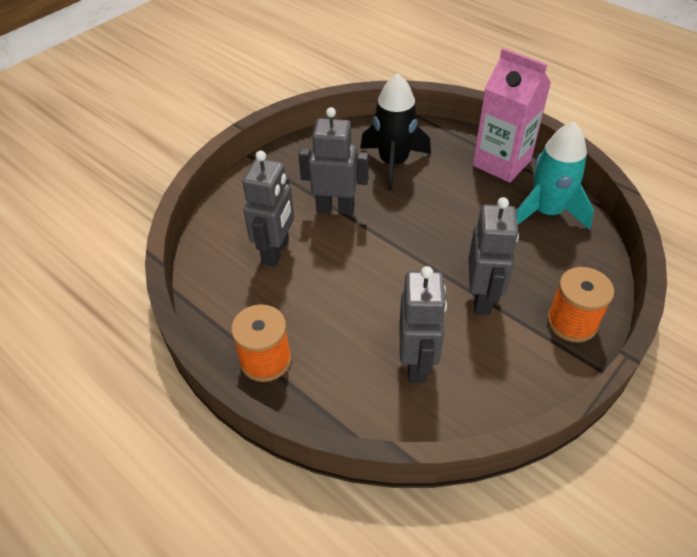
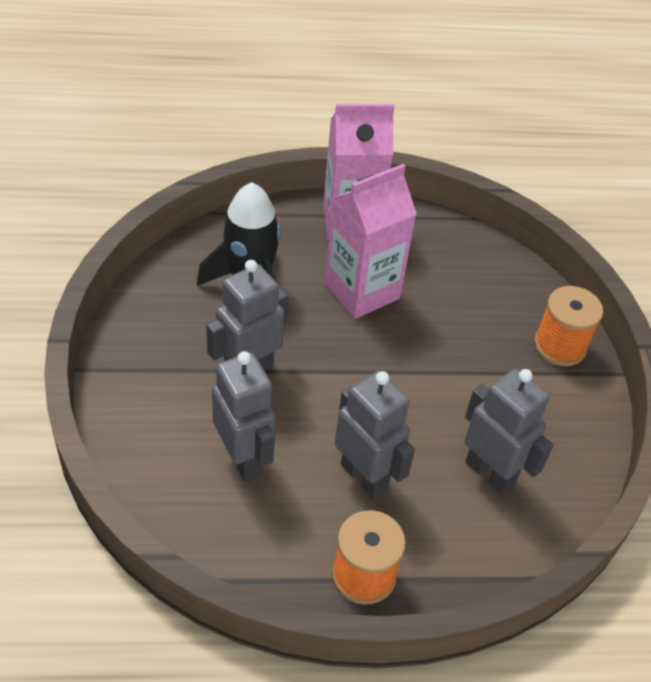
camera: 50 degrees left, 0 degrees up
grey robot [468,197,519,315] -> grey robot moved to [335,371,415,499]
turquoise rocket [516,122,594,230] -> none
none -> pink carton [325,164,417,319]

